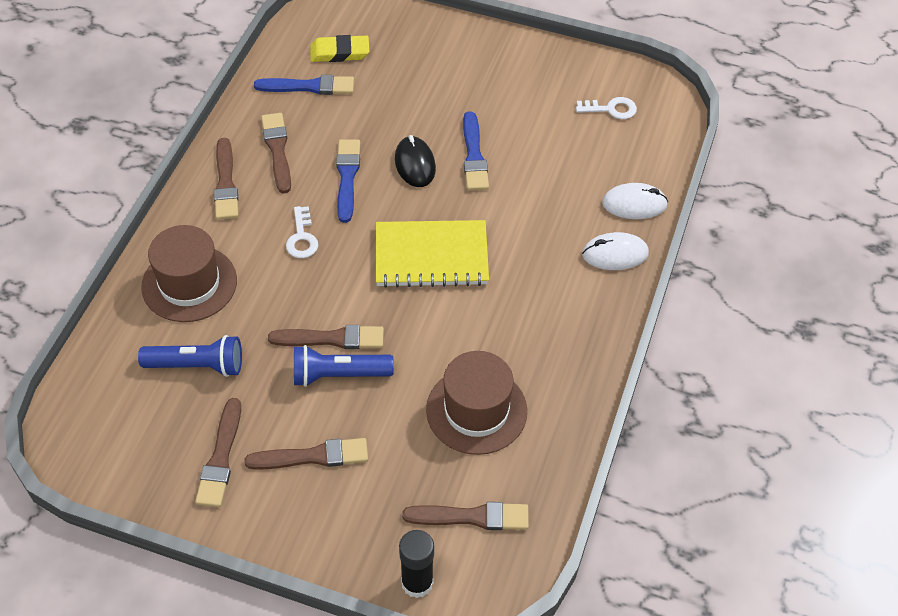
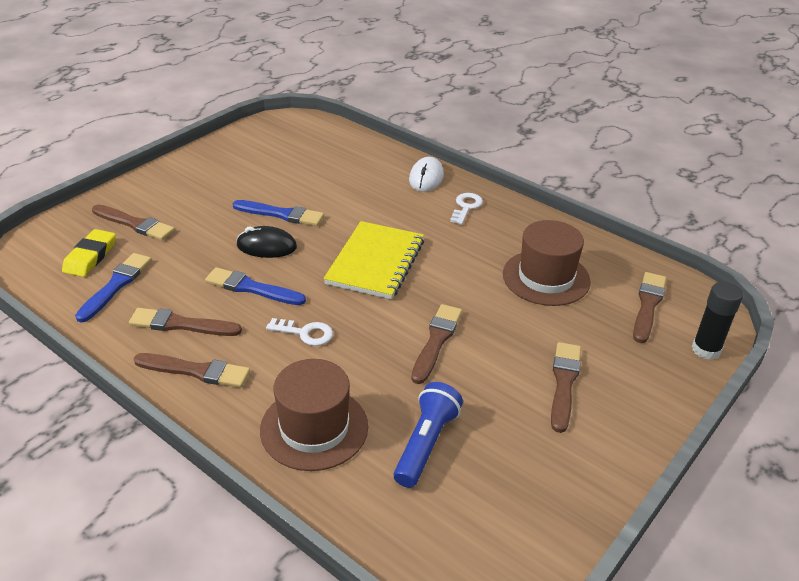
camera: 70 degrees left, 15 degrees down
brown brush [195,398,241,507] -> brown brush moved to [92,204,175,240]
blue flashlight [294,345,394,387] -> none
white key [576,97,637,119] -> white key moved to [450,193,483,225]
white mouse [602,183,668,219] -> none

